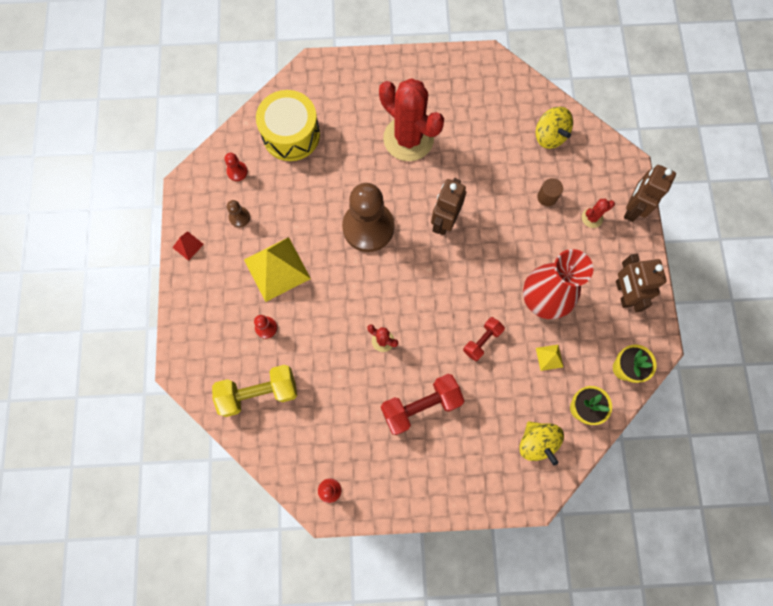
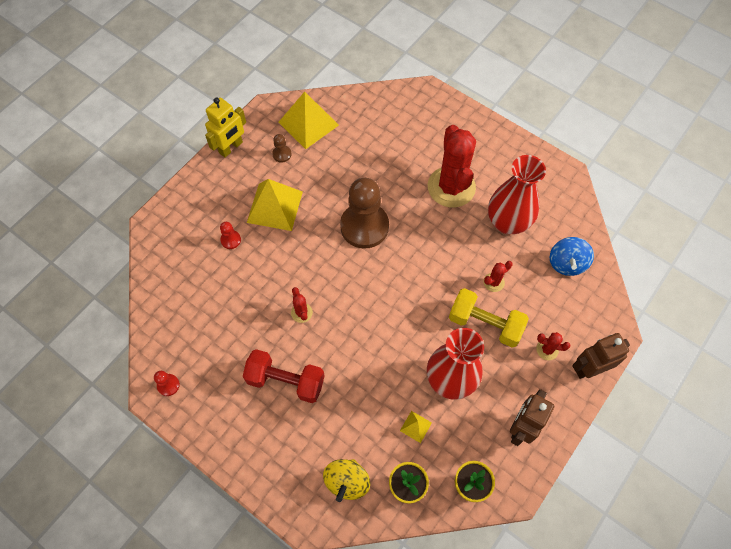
camera: 40 degrees right, 10 degrees down
red pyramid [172,231,204,261] -> yellow robot [205,97,246,158]
yellow dumbbell [212,365,297,417] -> yellow dumbbell moved to [449,288,529,347]
red pawn [225,153,248,181] -> yellow pyramid [278,92,339,149]
yellow drum [256,90,320,161] -> none
brown robot [431,178,466,235] -> none
red dumbbell [463,317,505,361] -> none
yellow spinning top [536,106,573,149] -> blue spinning top [550,237,594,276]
brown cylinder [537,178,563,206] -> none
none -> red cactus [484,261,513,292]
none -> red vase [488,155,546,234]

